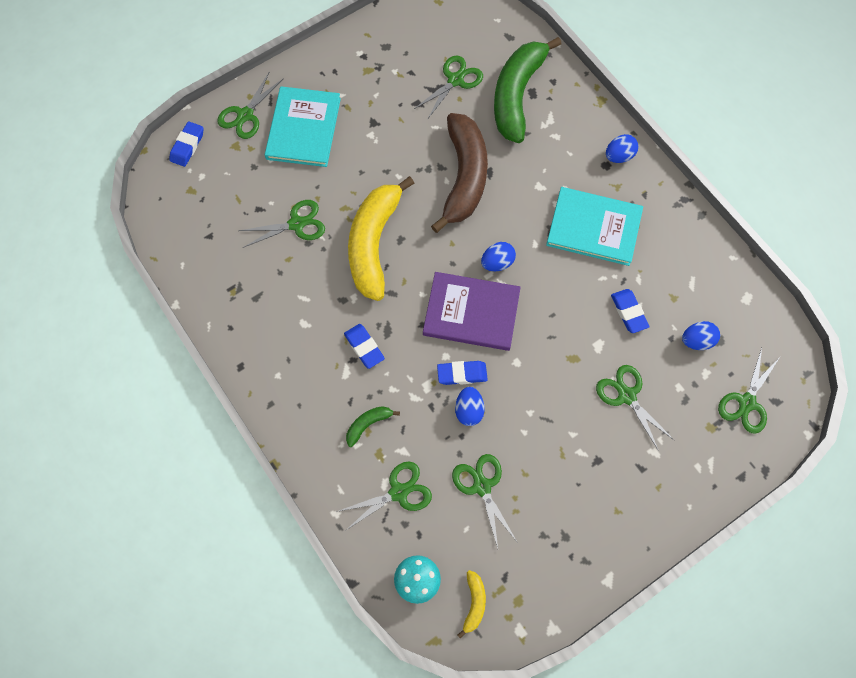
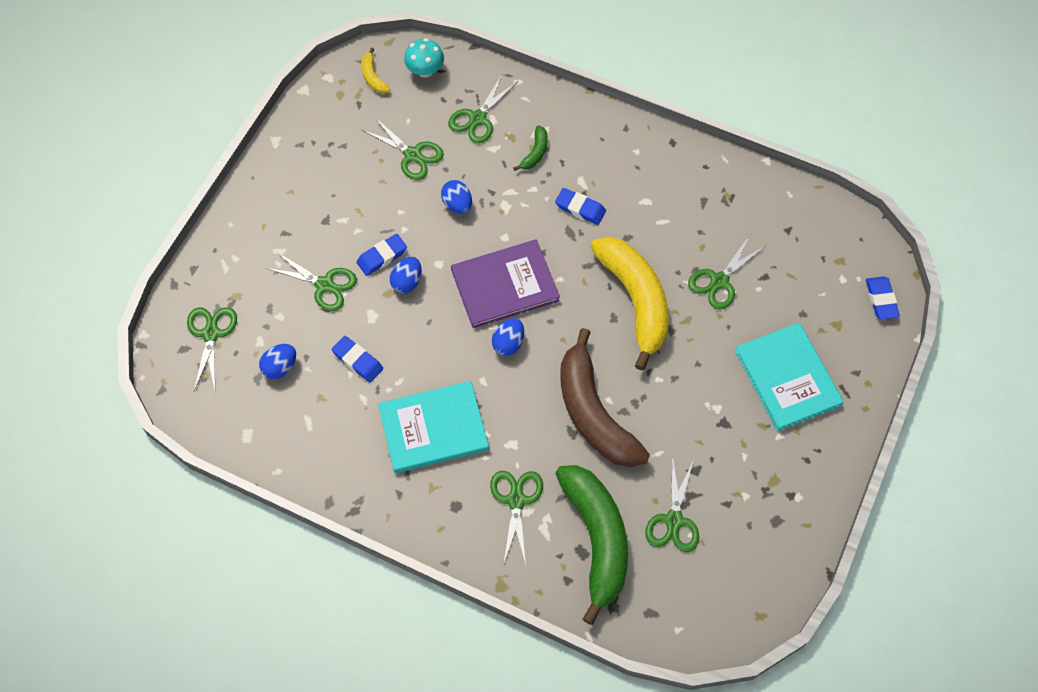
camera: 150 degrees right, 5 degrees down
green scissors [217,72,284,139] -> green scissors moved to [490,471,543,566]
blue eraser [437,361,488,385] -> blue eraser moved to [356,234,407,276]
blue egg [606,134,638,163] -> blue egg moved to [390,257,422,294]

